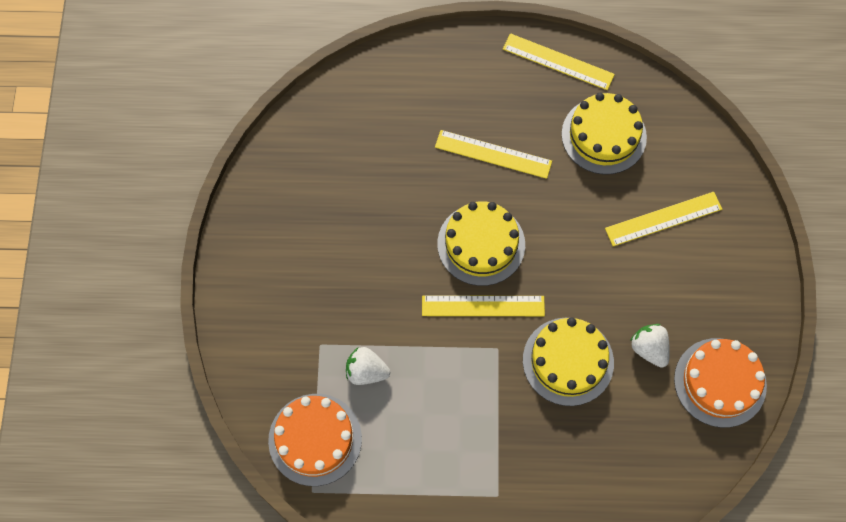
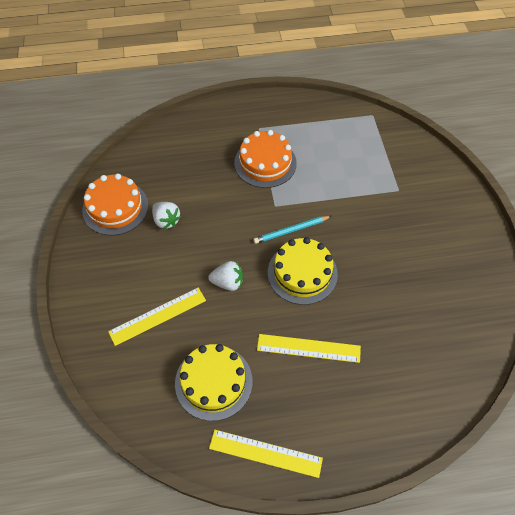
camera: 170 degrees right, 10 degrees down
orange cake [268,394,362,486] -> orange cake moved to [234,130,297,188]
white strawberry [346,347,390,385] -> white strawberry moved to [208,261,243,291]
yellow ruler [422,295,545,316] -> turquoise pencil [253,216,331,244]
yellow cake [523,317,614,406] -> none

